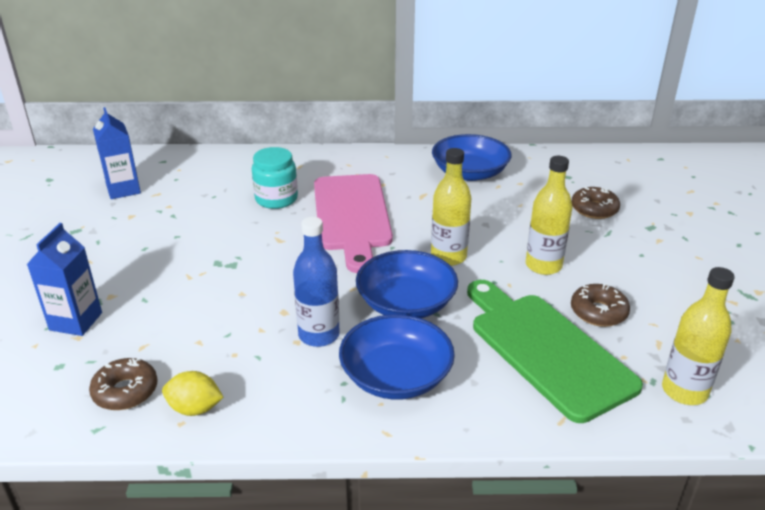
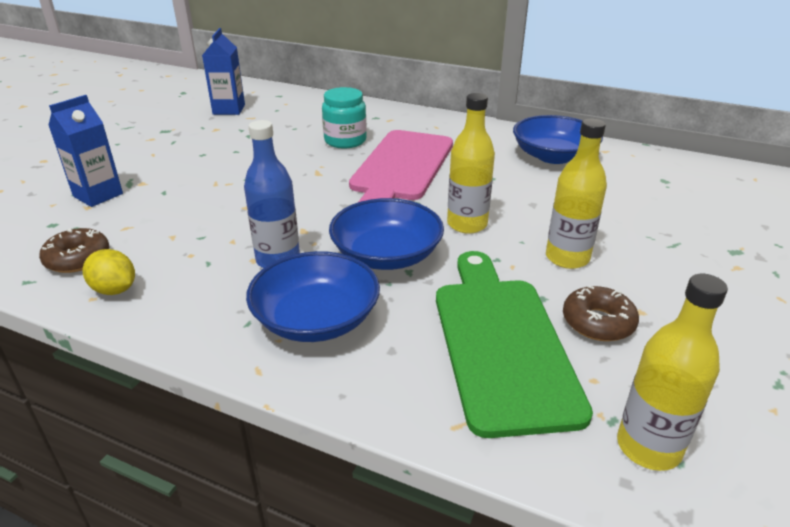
camera: 25 degrees right, 0 degrees up
brown donut [572,187,620,219] -> none

